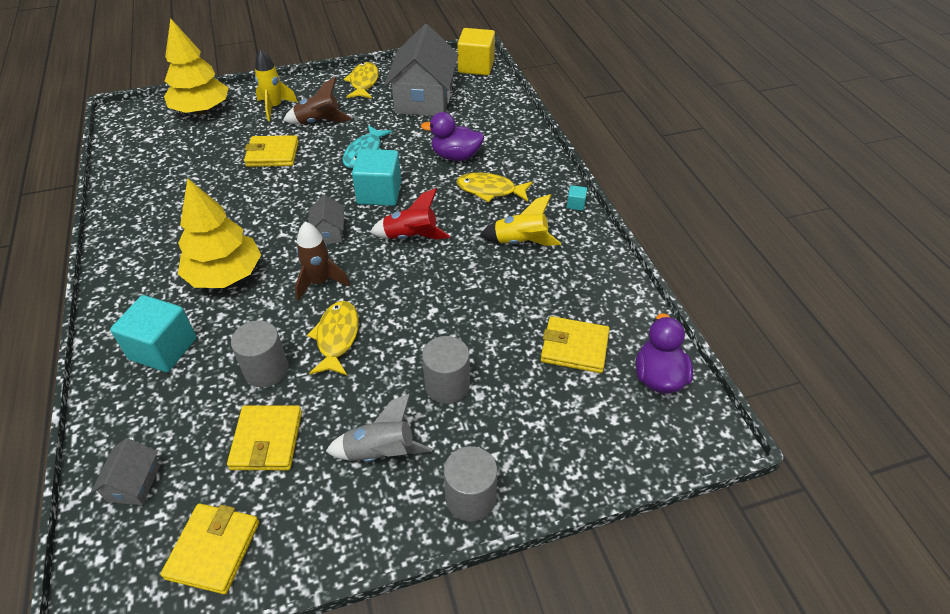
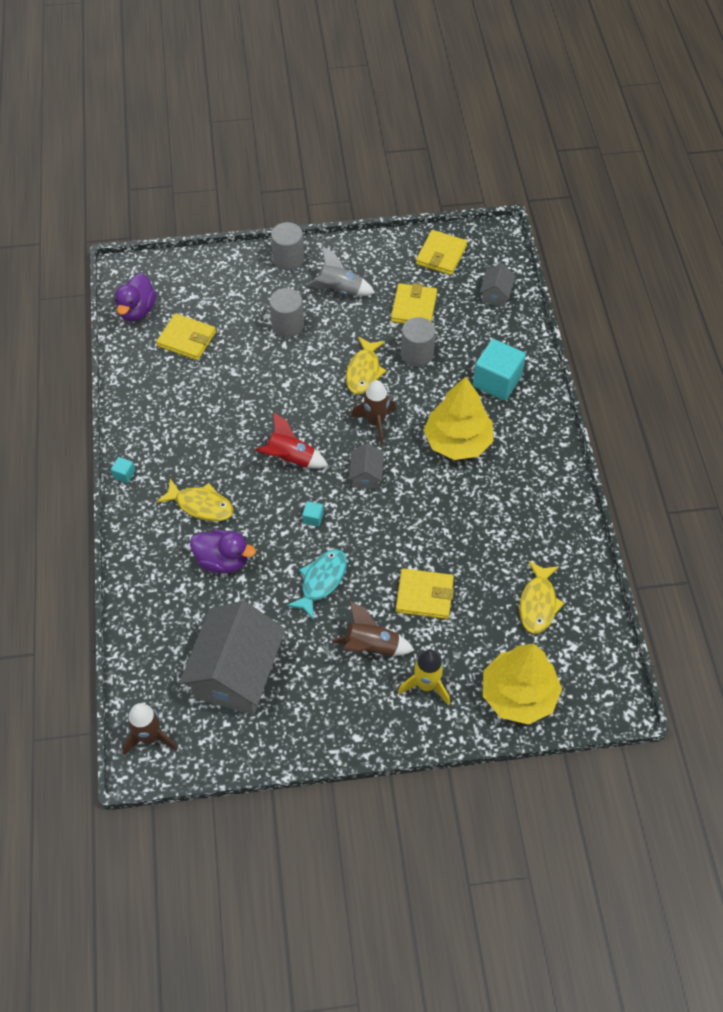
camera: 170 degrees left, 10 degrees up
yellow fish [344,62,379,98] -> yellow fish moved to [519,561,564,634]
turquoise cube [352,149,401,206] -> turquoise cube [302,501,323,527], size x0.42
yellow cube [457,28,495,75] -> brown rocket [122,703,178,756]
yellow rocket [479,194,561,246] -> none

